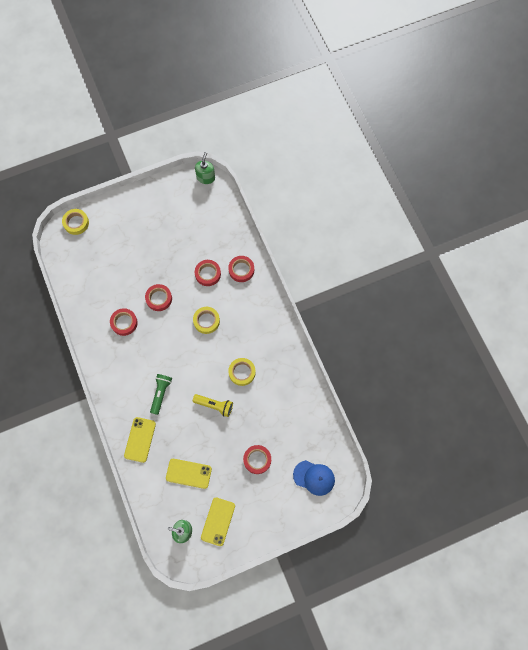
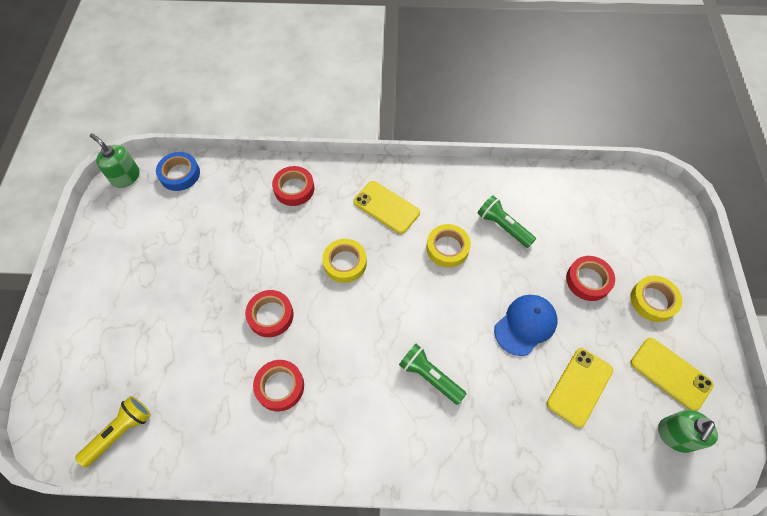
camera: 65 degrees left, 10 degrees down
yellow tape [62,209,89,235] -> yellow tape moved to [630,276,682,322]
yellow phone [124,417,156,463] -> yellow phone moved to [353,181,420,234]
yellow flashlight [193,394,233,417] -> yellow flashlight moved to [75,396,151,467]
red tape [195,260,221,286] -> none
blue cap [293,460,335,496] -> blue cap moved to [494,295,557,356]
none -> blue tape [156,152,200,191]
none -> green flashlight [477,195,536,248]

